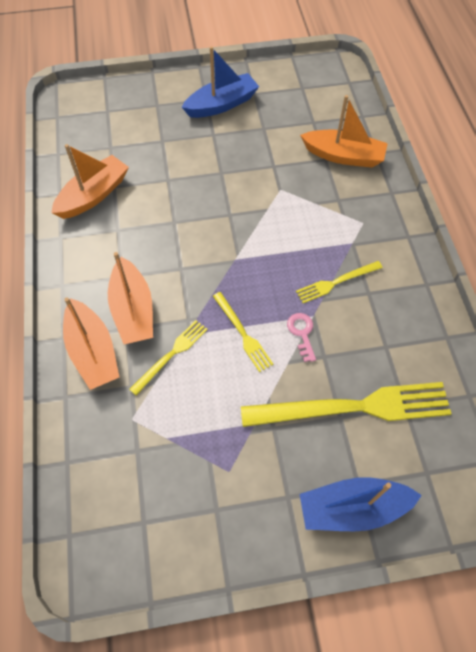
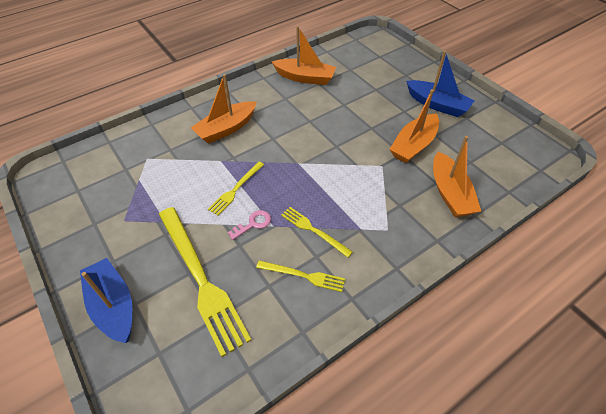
camera: 65 degrees right, 10 degrees down
orange boat [63,297,119,390] -> orange boat moved to [389,89,439,163]
yellow fork [129,320,208,396] -> yellow fork moved to [256,260,345,292]

